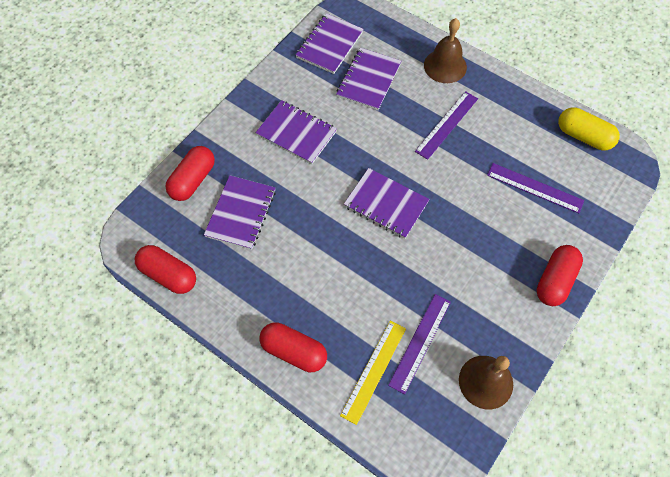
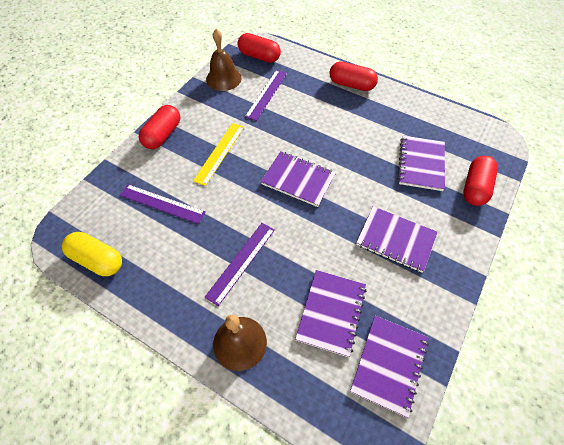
camera: 175 degrees right, 5 degrees down
red capsule [135,245,196,294] -> red capsule moved to [238,33,281,63]
yellow ruler [340,321,406,425] -> yellow ruler moved to [193,123,244,186]

